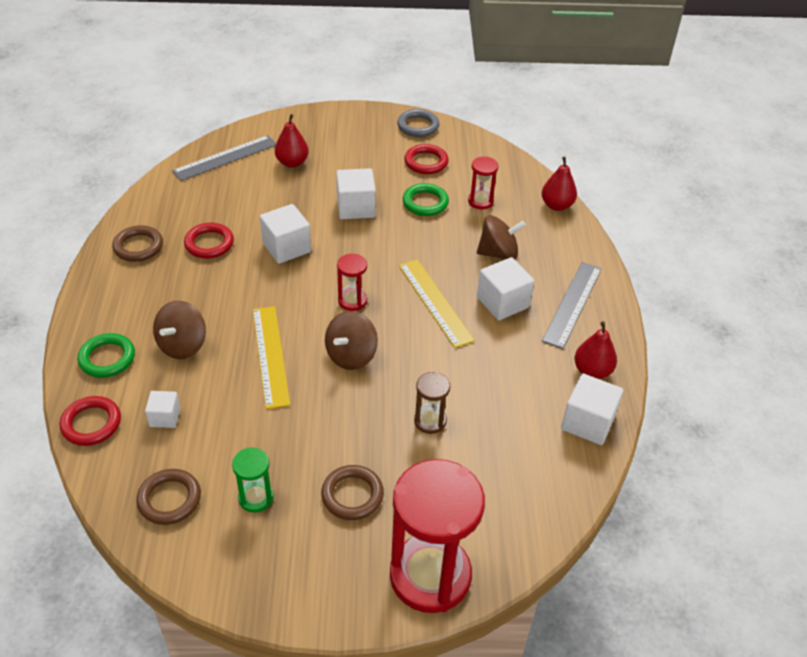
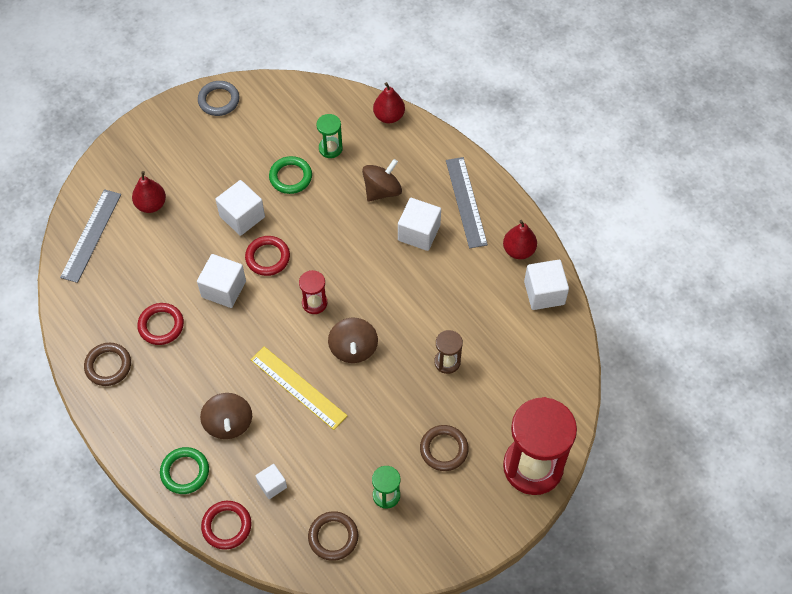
camera: 35 degrees left, 15 degrees up
yellow ruler [399,259,475,348] -> none
red ring [404,144,449,174] -> red ring moved to [245,236,290,276]
red hourglass [468,156,498,209] -> green hourglass [316,114,343,158]

